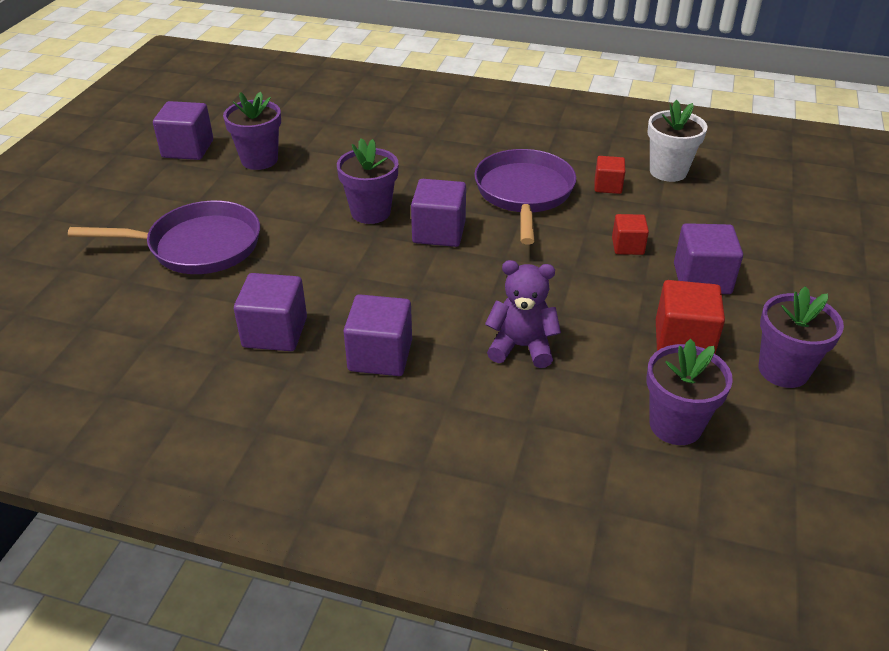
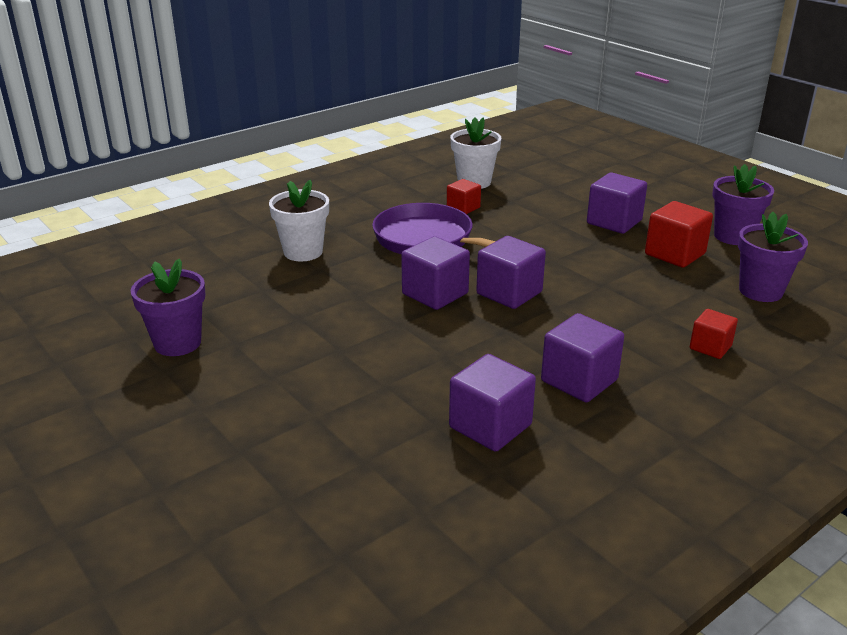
camera: 55 degrees left, 10 degrees down
purple pan [68,200,260,274] -> none
purple cube [153,101,213,160] -> purple cube moved to [476,236,546,309]
purple flower pot [337,138,399,224] -> none
purple teddy bear [485,260,561,368] -> none
red cube [612,214,649,255] -> red cube moved to [690,309,738,359]
none -> white flower pot [269,180,329,261]

